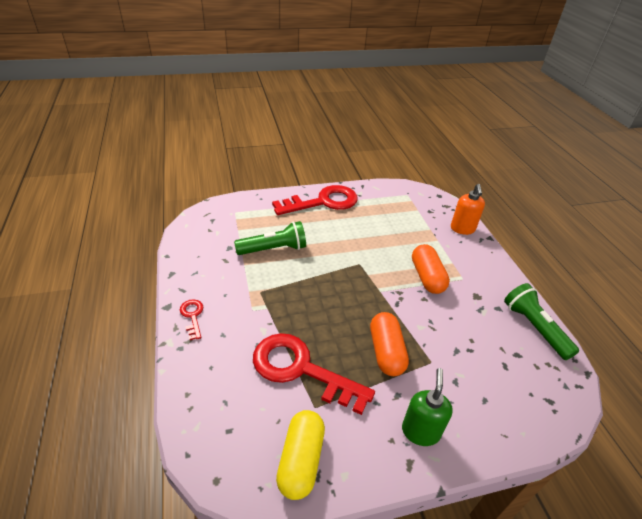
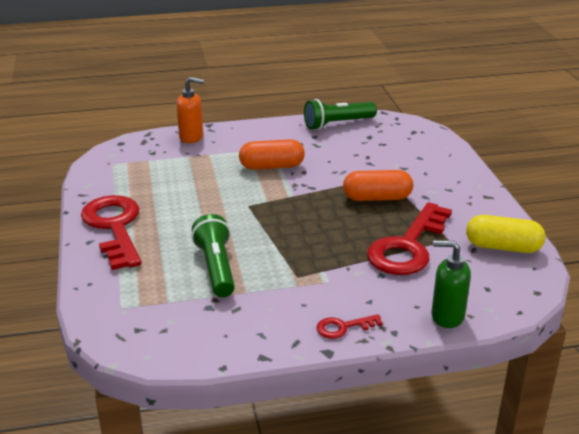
camera: 85 degrees left, 10 degrees down
green soap dispenser [402,368,453,446] -> green soap dispenser moved to [431,240,471,328]

